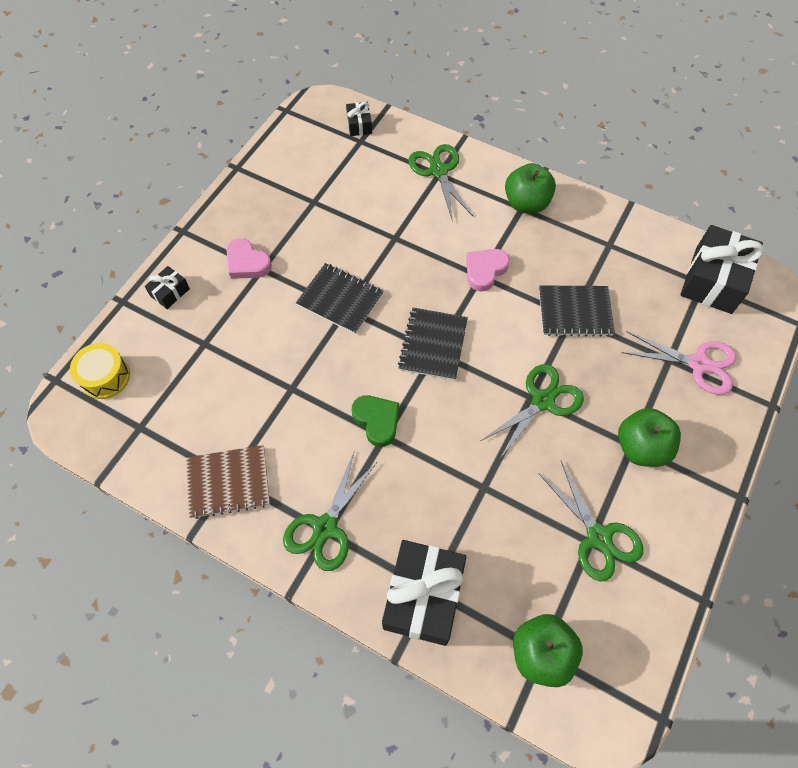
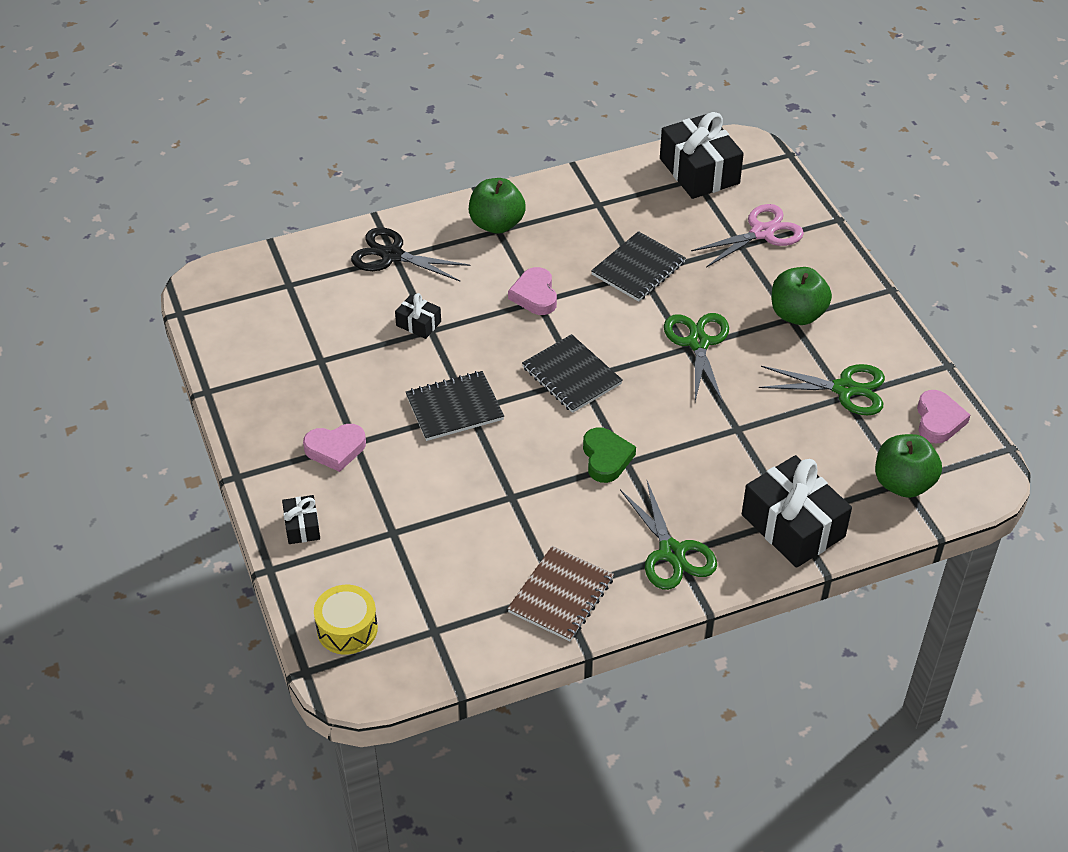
camera: 50 degrees left, 15 degrees down
black gift [346,102,372,136] -> black gift moved to [395,293,441,339]
green heart [352,395,399,447] -> green heart turned 75 degrees clockwise [583,427,636,483]
green scissors [409,144,473,222] -> black scissors [351,227,470,281]
none -> pink heart [917,390,970,443]

